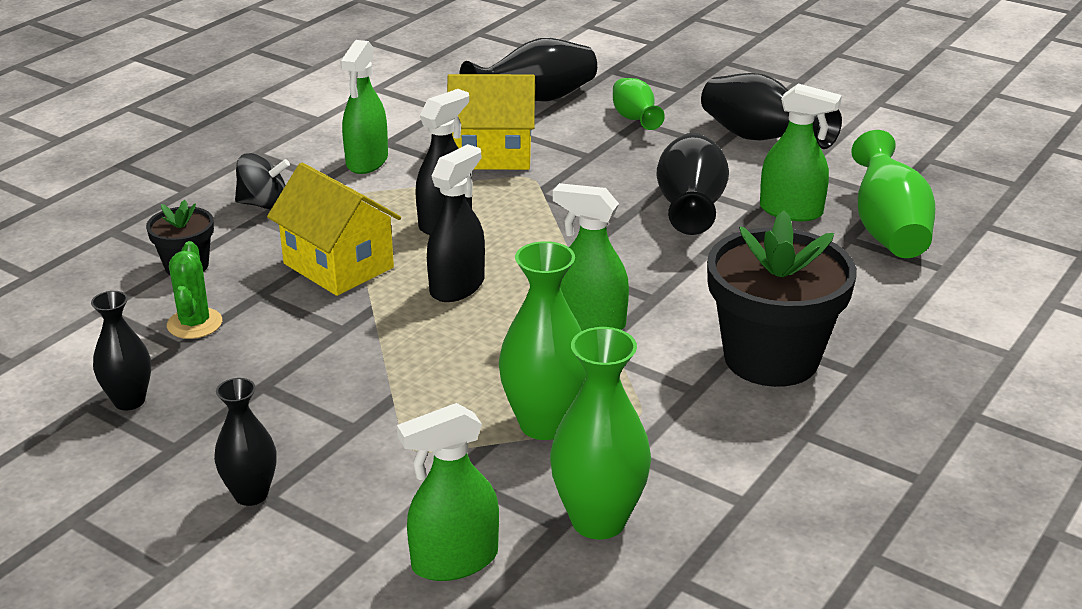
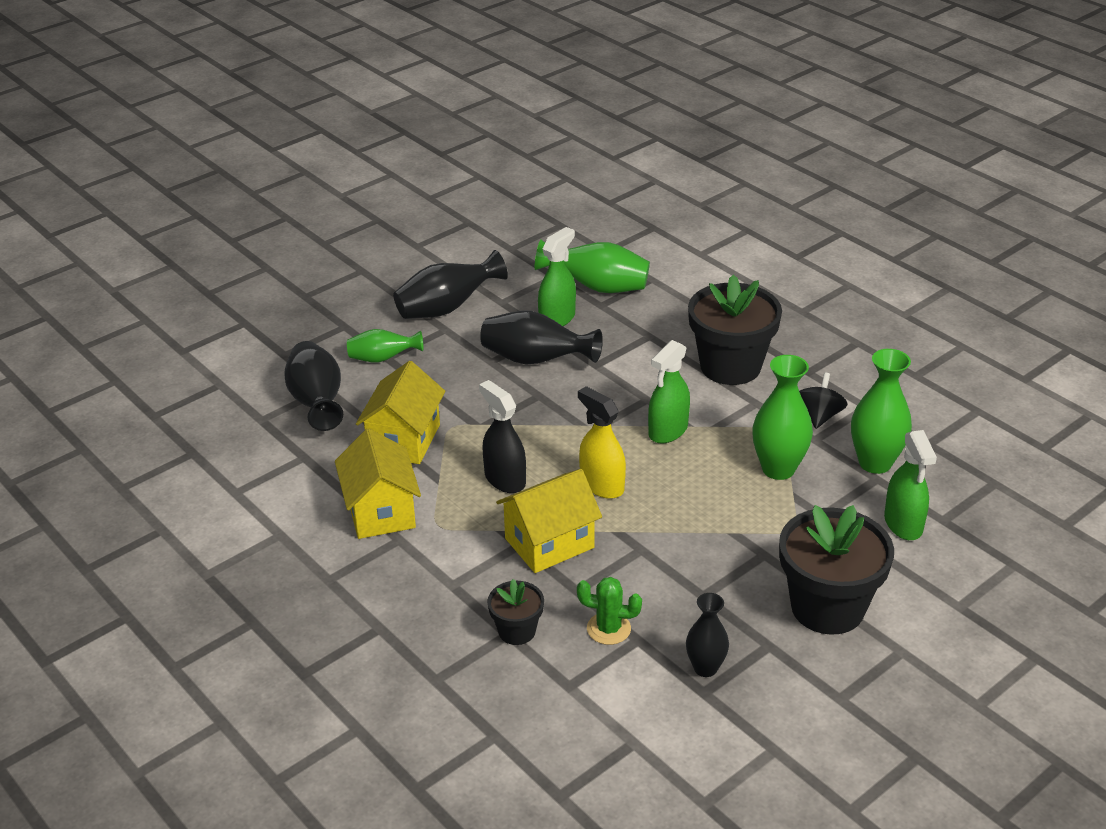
camera: 75 degrees left, 5 degrees up
black vase [214,378,277,506] -> black flower pot [779,505,894,635]
black spinning top [235,153,290,210] -> black spinning top moved to [799,372,848,429]
green spray bottle [340,40,388,174] -> yellow house [335,429,421,539]
black spray bottle [427,144,485,302] -> yellow spray bottle [578,386,626,499]

